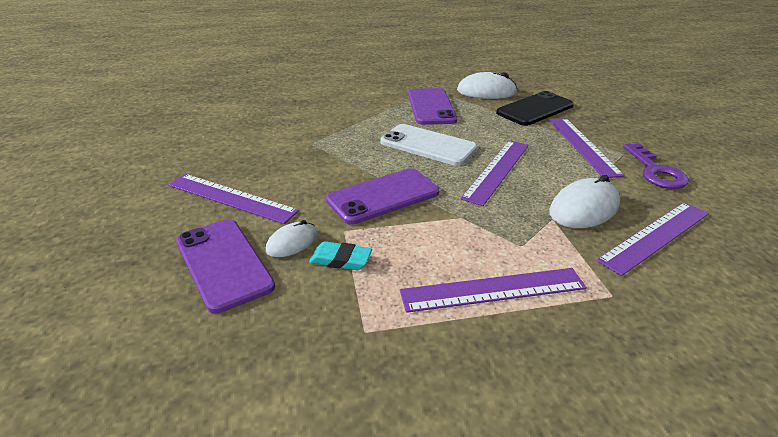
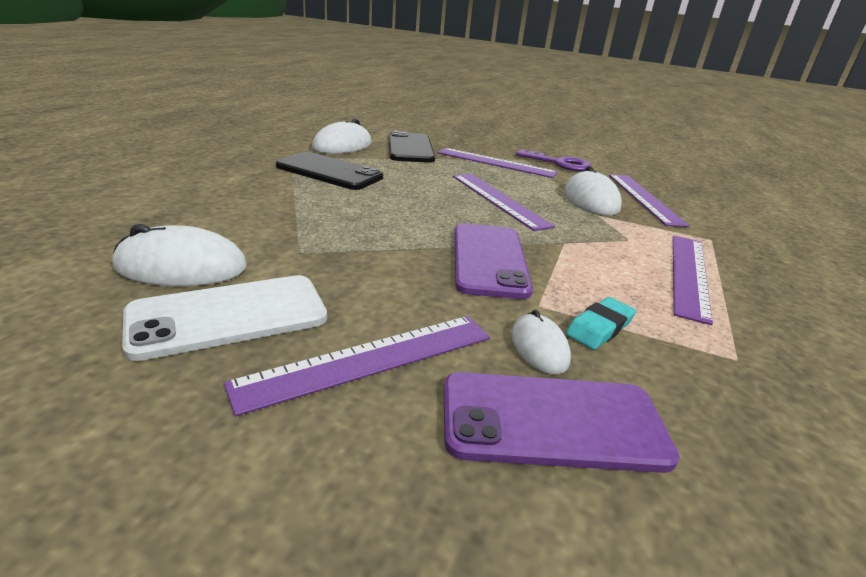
camera: 60 degrees left, 5 degrees down
white phone [380,124,477,166] -> white phone moved to [122,275,327,361]
purple phone [408,88,457,125] -> black phone [276,152,383,190]
none -> white mouse [112,224,247,286]

